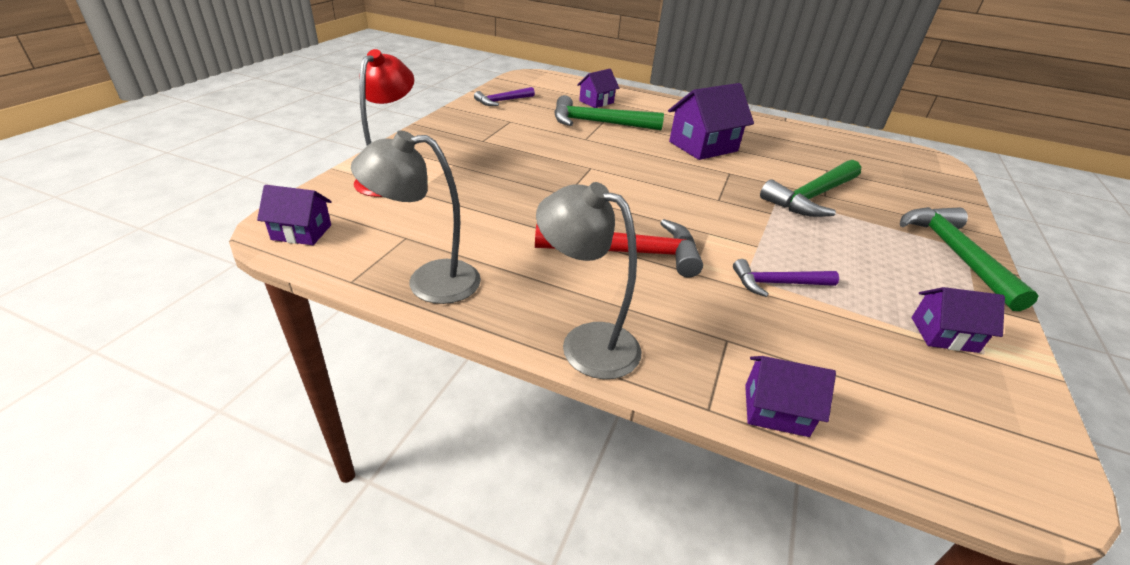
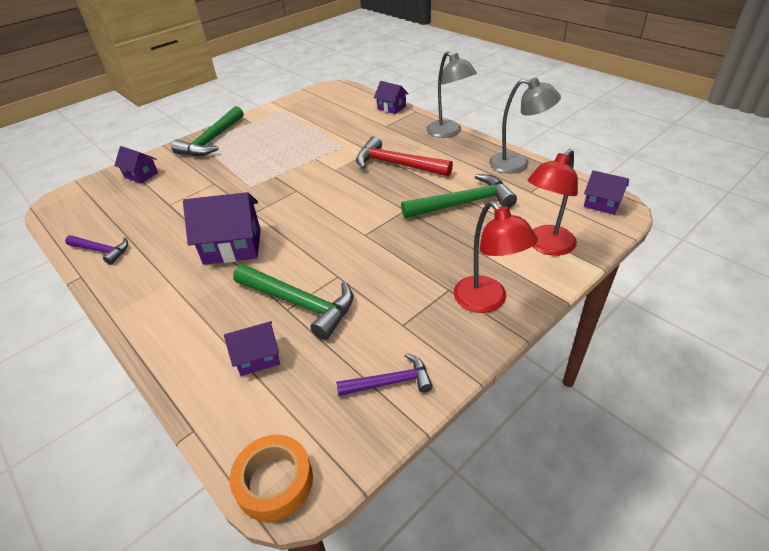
camera: 150 degrees left, 5 degrees up
purple hammer [733,259,839,297] -> purple hammer moved to [65,235,128,265]
green hammer [760,160,861,217] -> green hammer moved to [401,174,517,218]
purple house [911,287,1005,353] -> purple house moved to [114,146,158,184]
none -> orange tape [230,435,313,522]
none -> red lamp [454,201,538,313]

